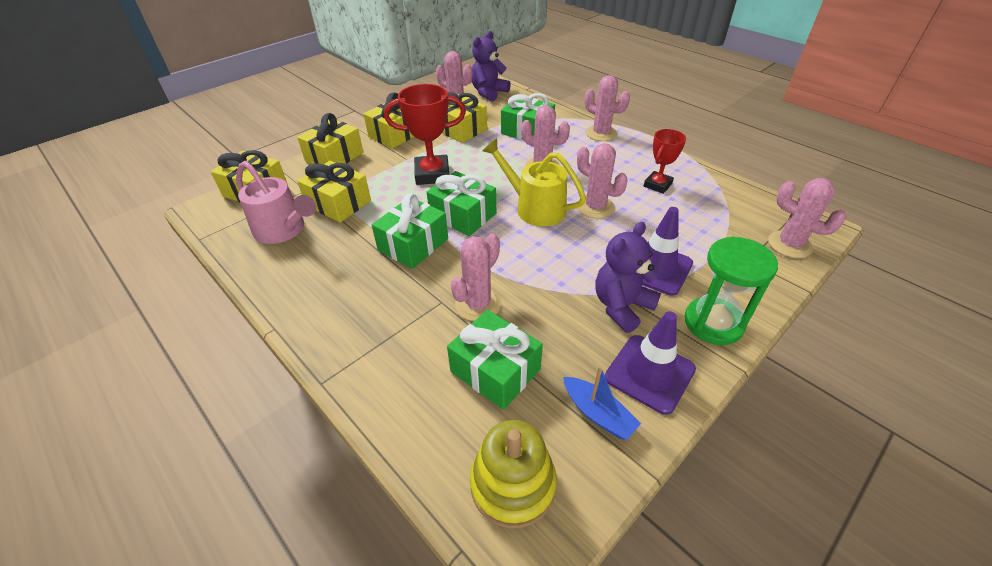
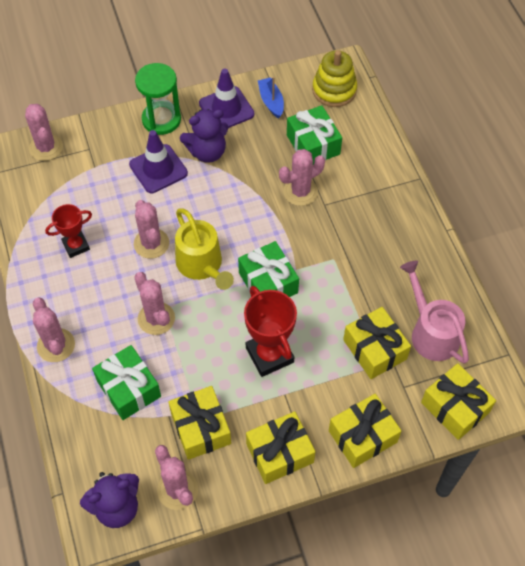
camera: 155 degrees left, 15 degrees up
green gift [372,193,448,269] -> none
red trophy [384,84,466,185] -> red trophy turned 45 degrees clockwise [244,286,297,377]

